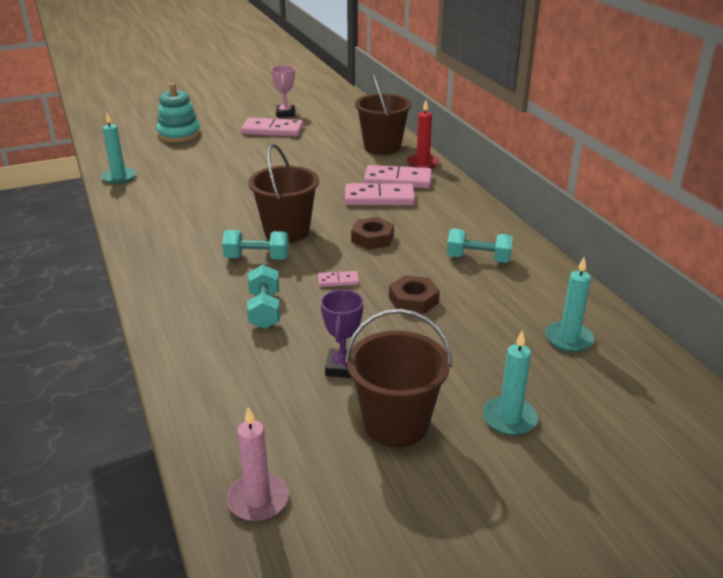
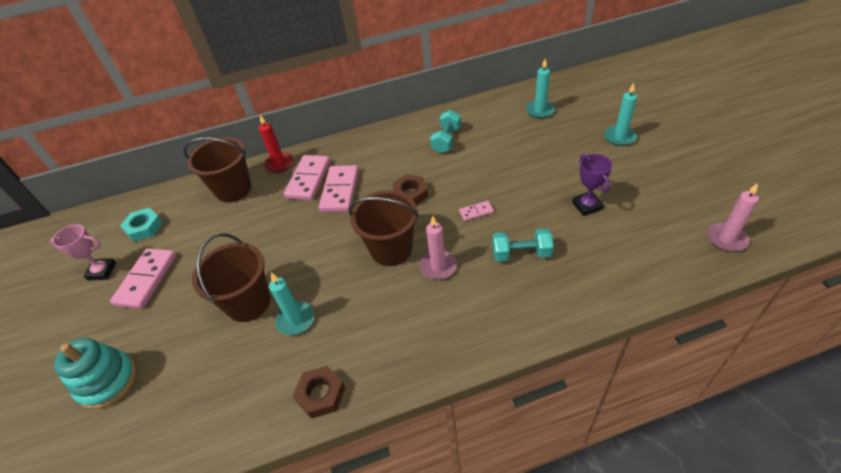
camera: 80 degrees left, 15 degrees up
turquoise candle [101,113,136,184] -> turquoise candle moved to [269,273,314,335]
turquoise dumbbell [222,230,289,260] -> pink candle [420,216,457,280]
pink domino [318,271,359,287] -> pink domino turned 75 degrees clockwise [459,201,494,221]
purple trophy [321,289,364,378] -> purple trophy turned 60 degrees clockwise [572,154,612,216]
brown bucket [345,309,452,447] -> brown bucket moved to [192,233,271,322]
brown nut [389,275,440,314] -> brown nut moved to [293,366,345,419]
none -> turquoise nut [120,208,163,242]

